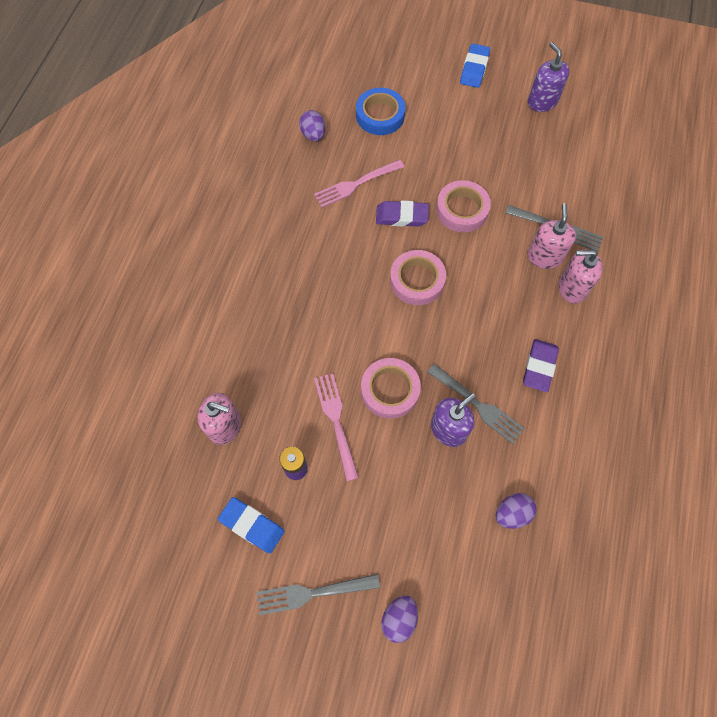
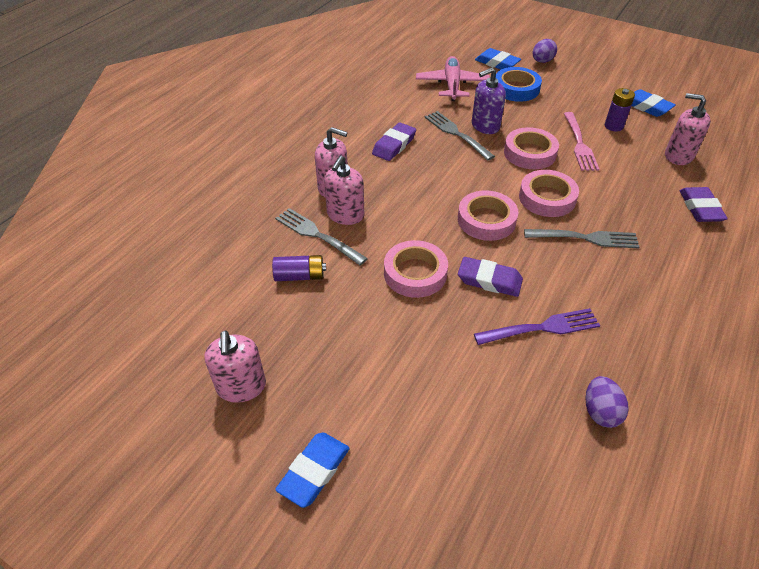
camera: 165 degrees left, 20 degrees down
grey fork [257,574,380,615] -> grey fork moved to [524,229,639,248]
pink fork [314,160,404,208] -> purple fork [474,308,600,345]
blue tape [356,88,406,135] -> blue tape moved to [495,67,542,102]
purple egg [496,493,537,529] -> pink plane [416,56,490,101]
purple soap dispenser [528,42,570,112] -> pink soap dispenser [204,331,266,403]
none -> purple battery [272,255,326,281]
none -> blue eraser [475,48,521,70]
none -> pink tape [519,170,579,217]
none -> purple eraser [679,187,728,222]

